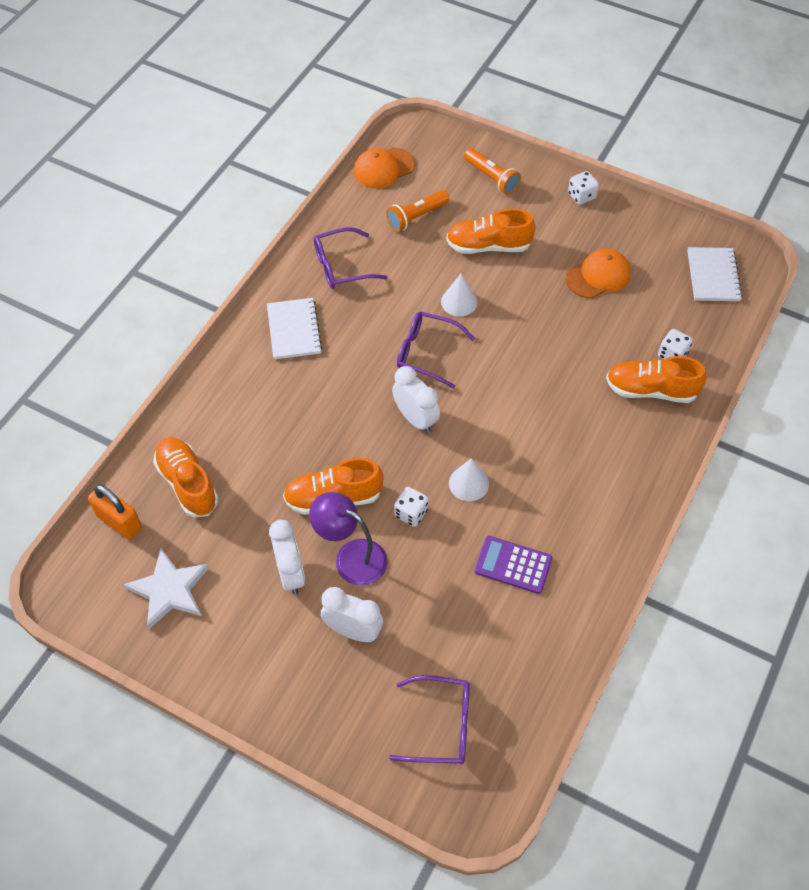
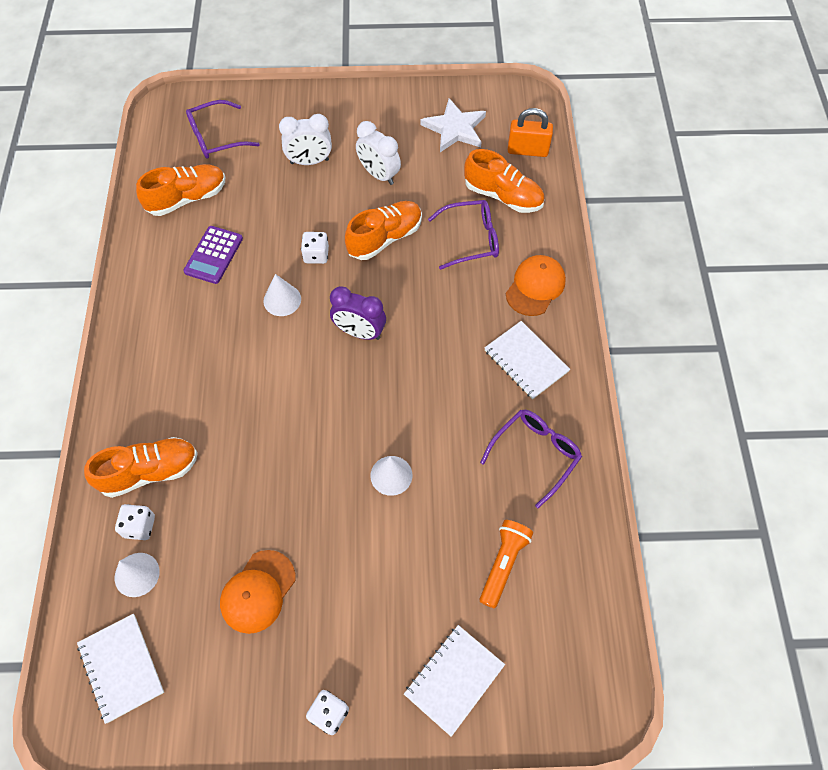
camera: 150 degrees right, 5 degrees up
purple lamp [309,492,387,586] -> none
orange cap [354,147,415,188] -> orange cap moved to [506,255,566,316]
white clock [392,366,440,433] -> purple clock [330,286,386,340]
purple glasses [397,312,475,388] -> purple glasses moved to [428,200,499,270]
orange shoe [446,209,535,254] -> orange shoe moved to [136,164,225,216]
orange flashlight [464,148,521,195] -> white notebook [404,625,505,737]
purple calculator [475,536,553,594] -> purple calculator turned 120 degrees clockwise [183,226,243,284]
none -> white cone [115,553,160,597]

